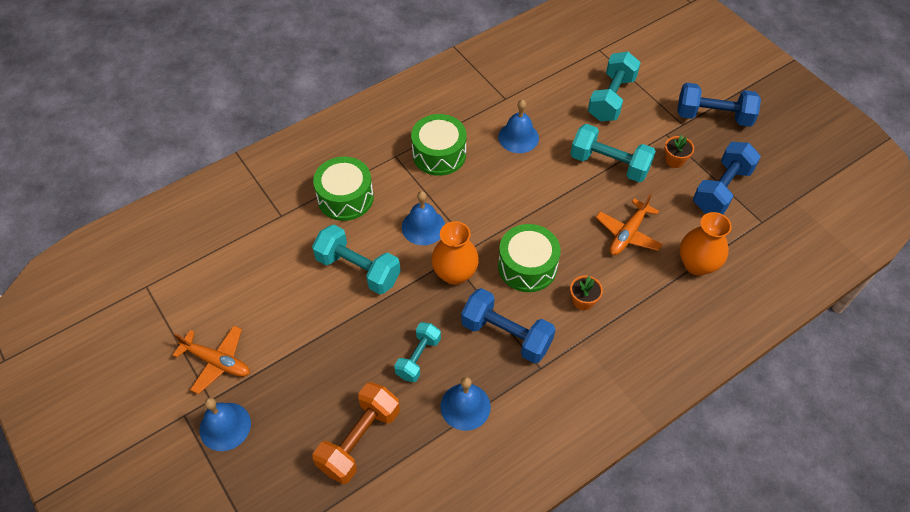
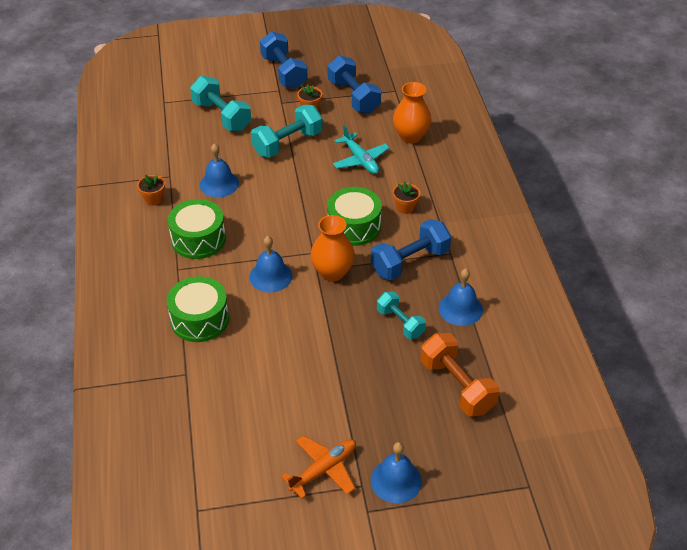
camera: 65 degrees left, 10 degrees down
turquoise dumbbell [312,225,401,295] -> none
orange plane [596,194,663,255] -> turquoise plane [333,125,389,174]
blue dumbbell [677,83,761,127] -> blue dumbbell turned 60 degrees counterclockwise [260,31,308,89]
none -> orange flower pot [137,174,165,205]

